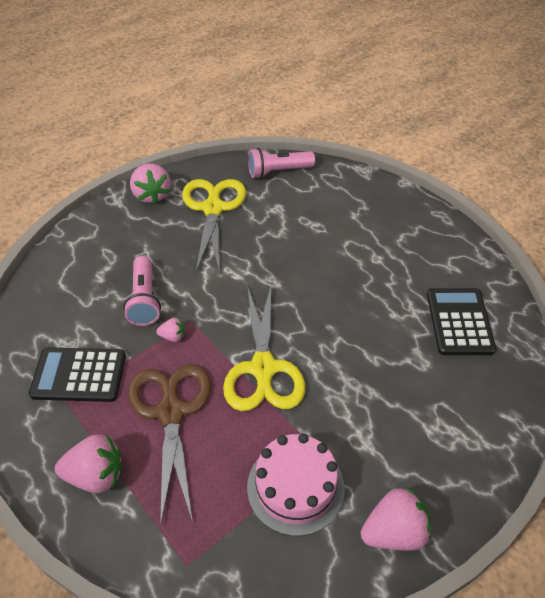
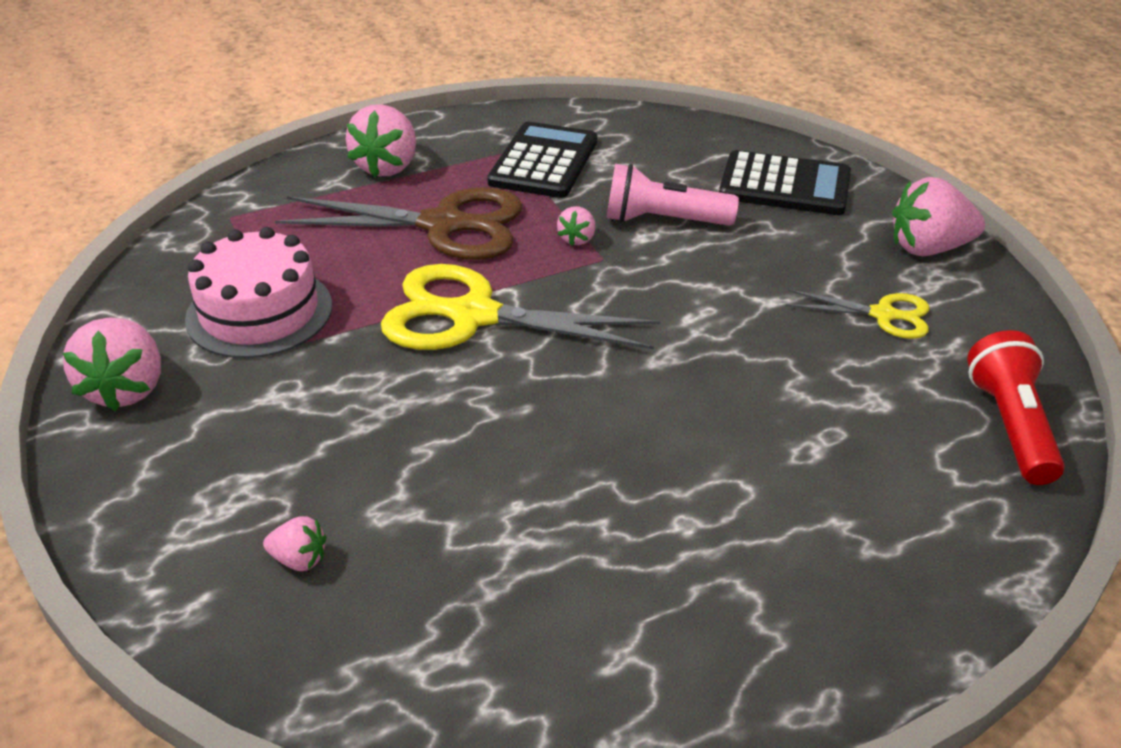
camera: 105 degrees right, 10 degrees down
yellow scissors [182,179,246,273] -> yellow scissors [786,290,929,339], size x0.52
pink flashlight [248,148,315,179] -> red flashlight [967,330,1065,485]
black calculator [427,288,496,355] -> black calculator moved to [719,150,851,215]
none -> pink strawberry [263,516,326,571]

